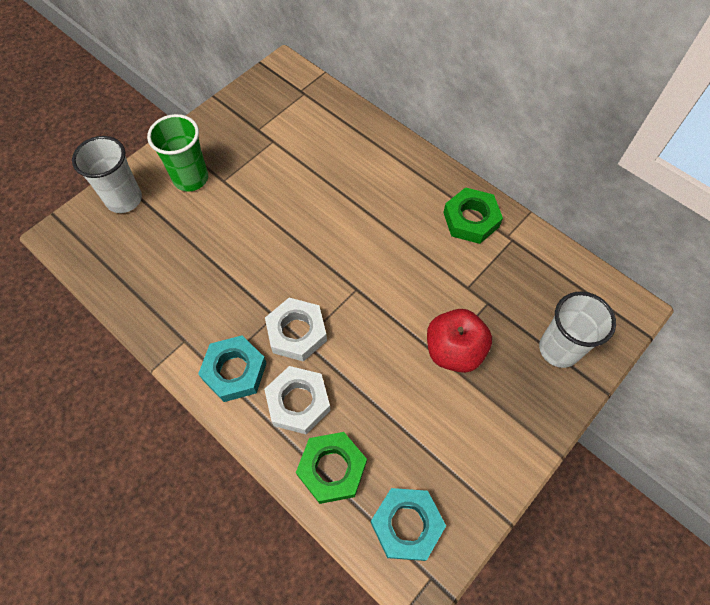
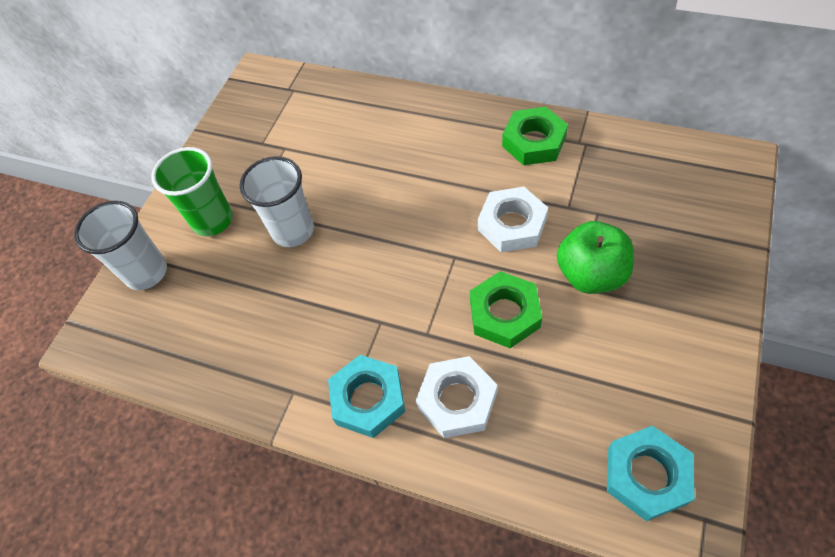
camera: 15 degrees left, 5 degrees down
white nut [265,298,327,362] -> white nut moved to [478,187,548,252]
green nut [296,432,367,504] -> green nut moved to [470,271,542,348]
red apple [427,309,492,373] -> green apple [557,221,634,294]
white cup [539,292,616,368] -> white cup moved to [239,156,314,247]

